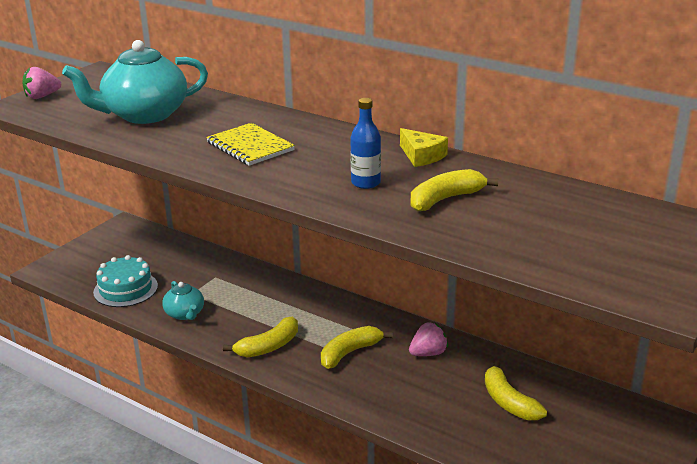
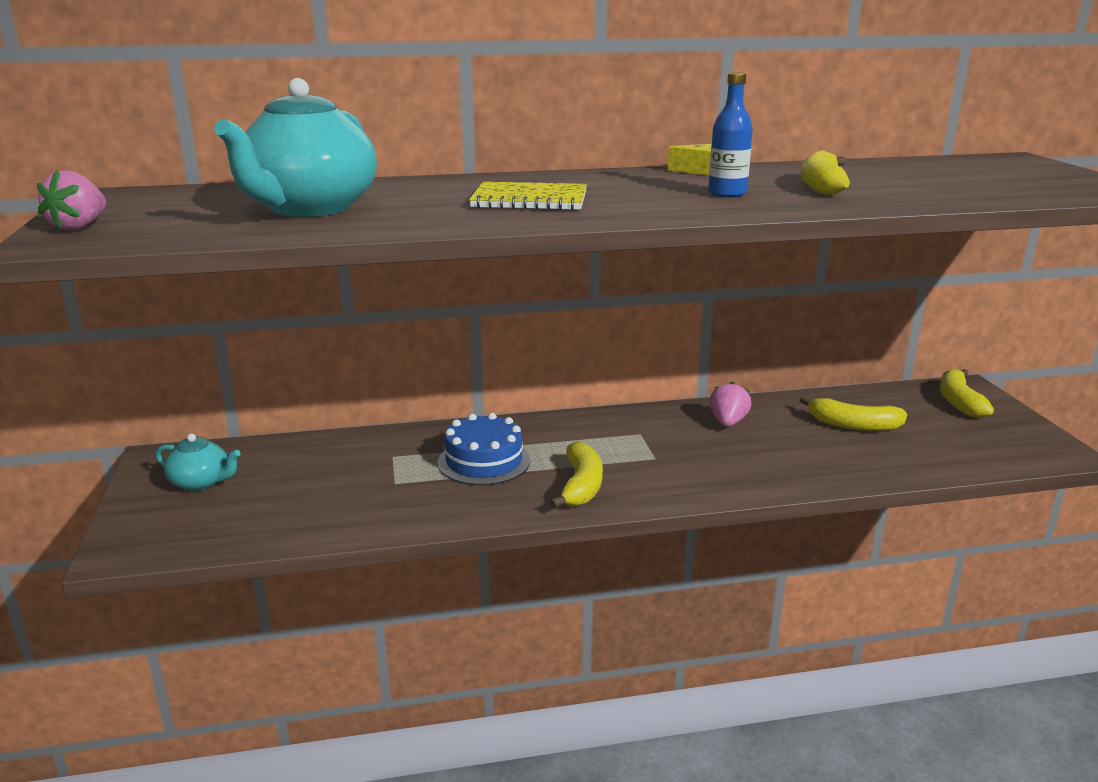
camera: 45 degrees left, 5 degrees down
turquoise cake [93,255,158,307] -> none
turquoise teapot [162,281,204,320] -> turquoise teapot moved to [156,433,241,491]
yellow banana [321,326,393,369] -> yellow banana moved to [940,369,994,418]
none -> blue cake [438,413,531,485]

